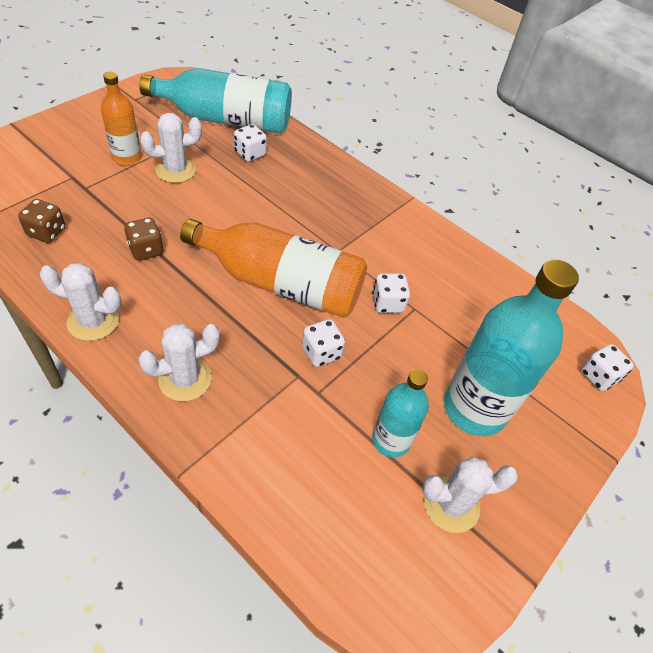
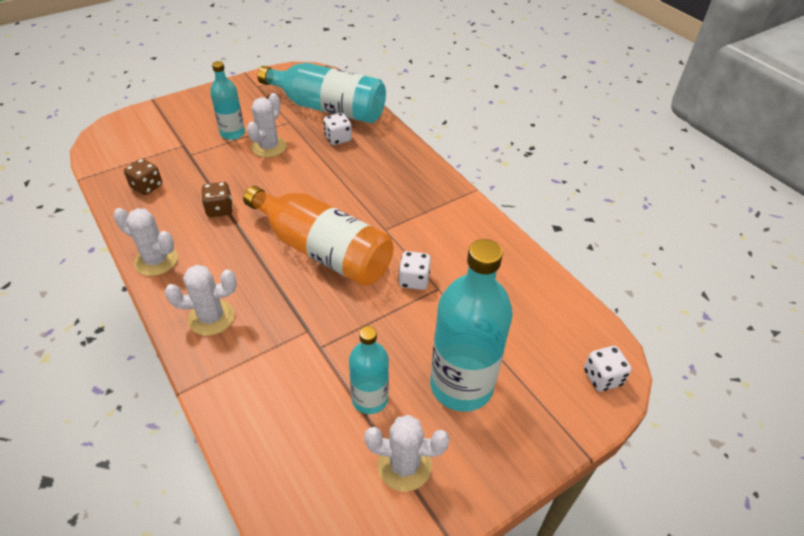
camera: 20 degrees right, 5 degrees down
orange bottle [101,72,142,166] -> turquoise bottle [210,61,245,140]
white cactus [140,113,202,183] -> white cactus turned 60 degrees counterclockwise [247,93,287,158]
white dice [302,319,345,367] -> none

